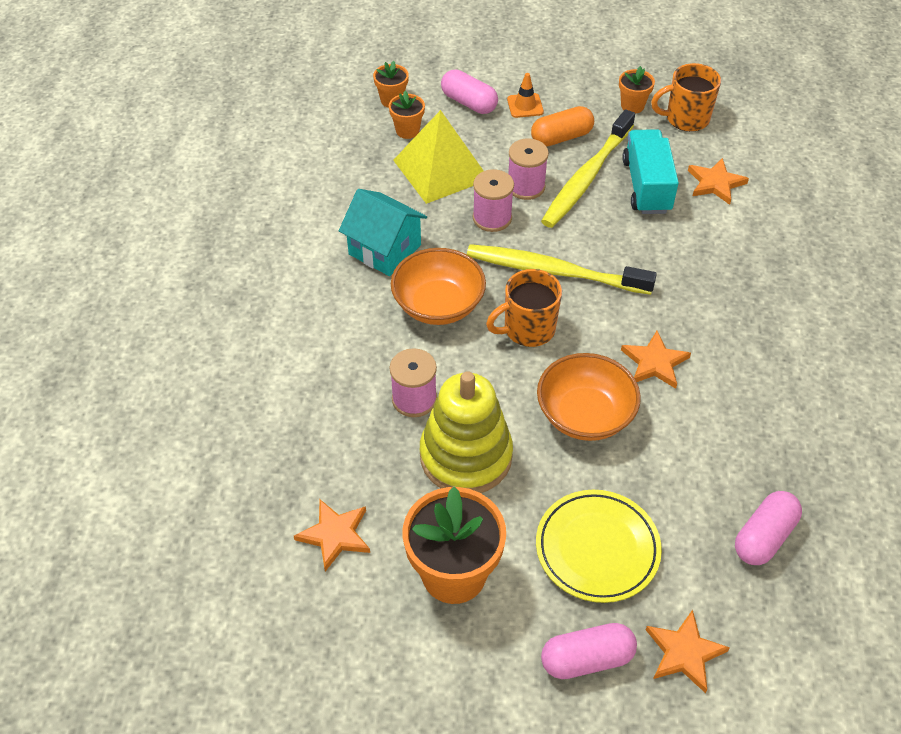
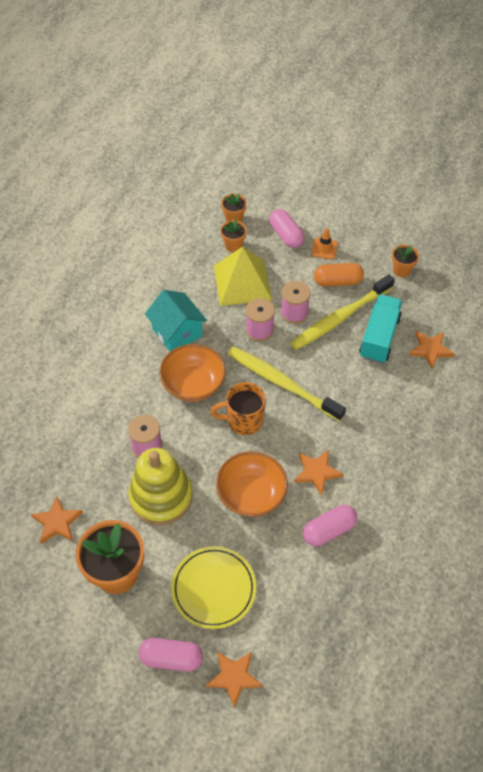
camera: 20 degrees right, 5 degrees up
orange mug [651,63,721,132] -> none
pink capsule [735,491,802,565] -> pink capsule moved to [303,505,357,546]

